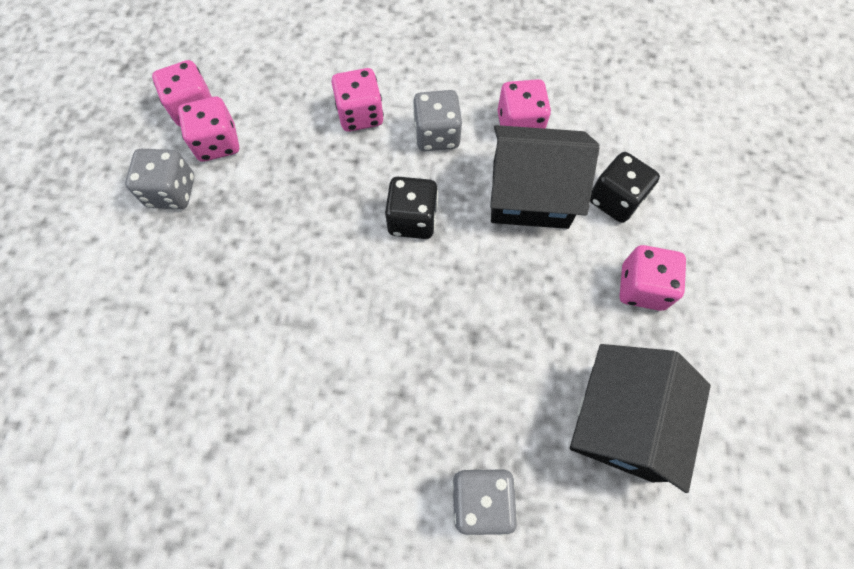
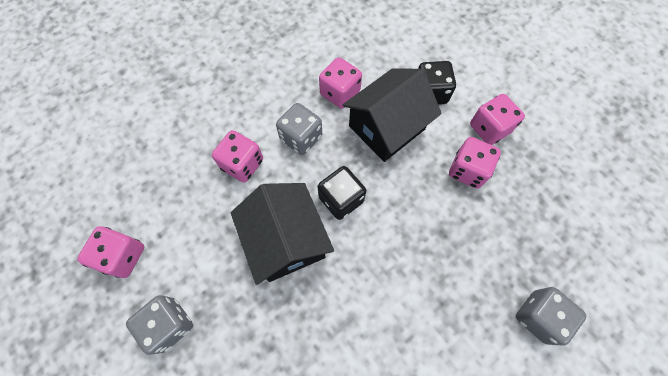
camera: 45 degrees left, 0 degrees up
pink dice [178,96,239,162] -> pink dice moved to [449,137,501,189]
black house [570,344,711,493] -> black house moved to [231,183,334,285]

